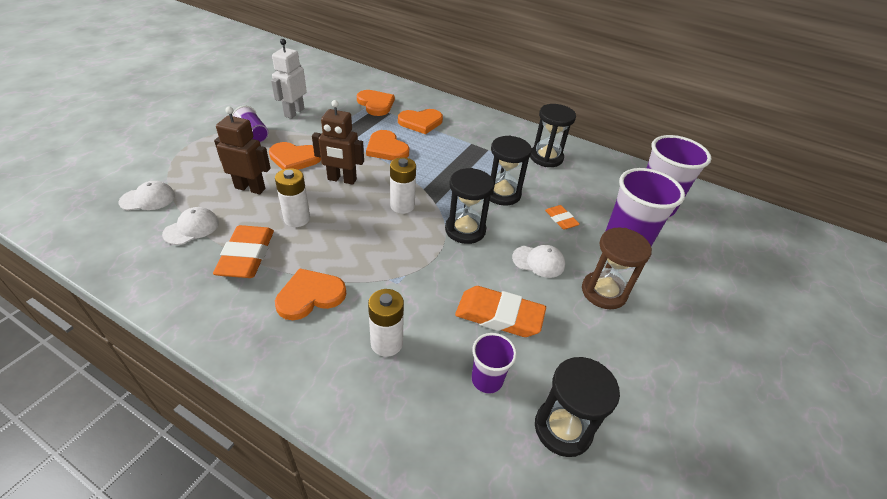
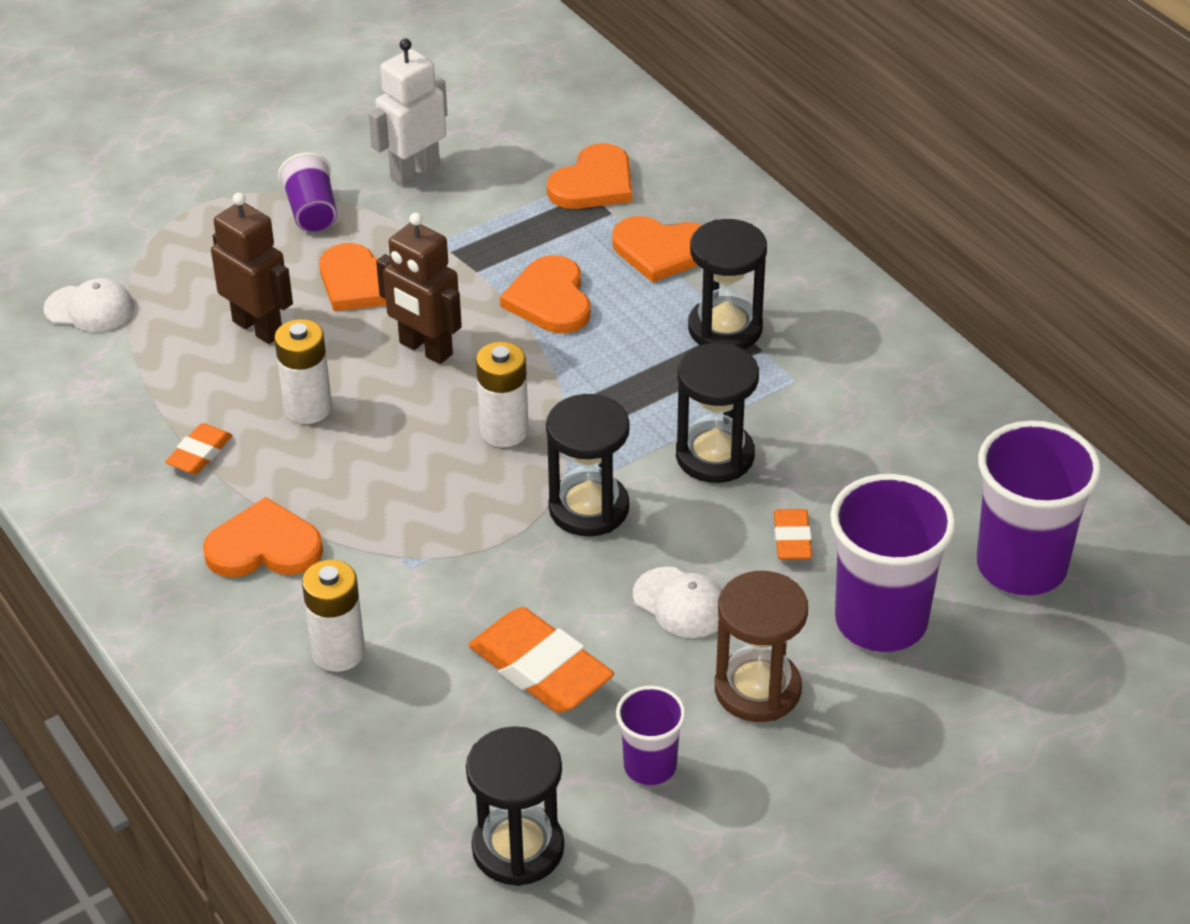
camera: 30 degrees right, 0 degrees up
white cap [162,207,219,245] -> none
orange eraser [213,225,274,278] -> orange eraser [165,423,233,474], size x0.54
orange heart [357,90,395,116] -> orange heart turned 45 degrees clockwise [547,143,632,209]
purple cup [472,333,517,393] -> purple cup moved to [616,686,686,785]
black hourglass [530,104,576,167] -> black hourglass moved to [688,219,767,349]

